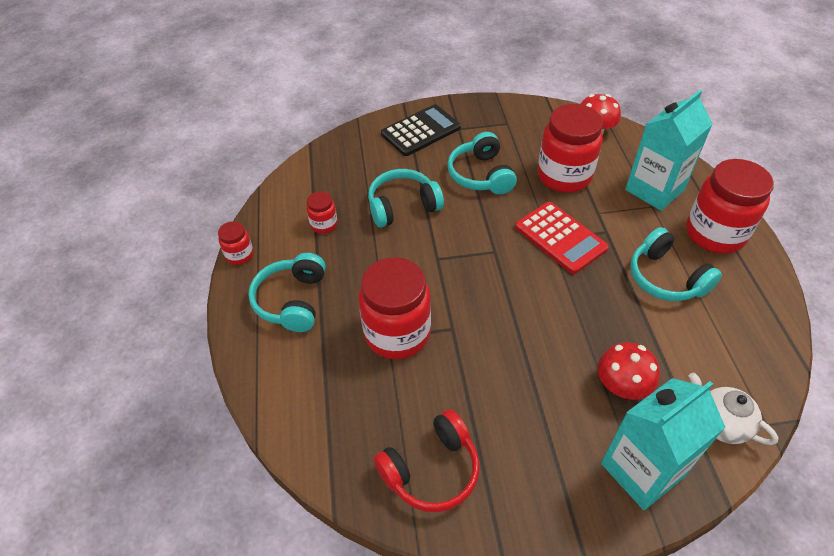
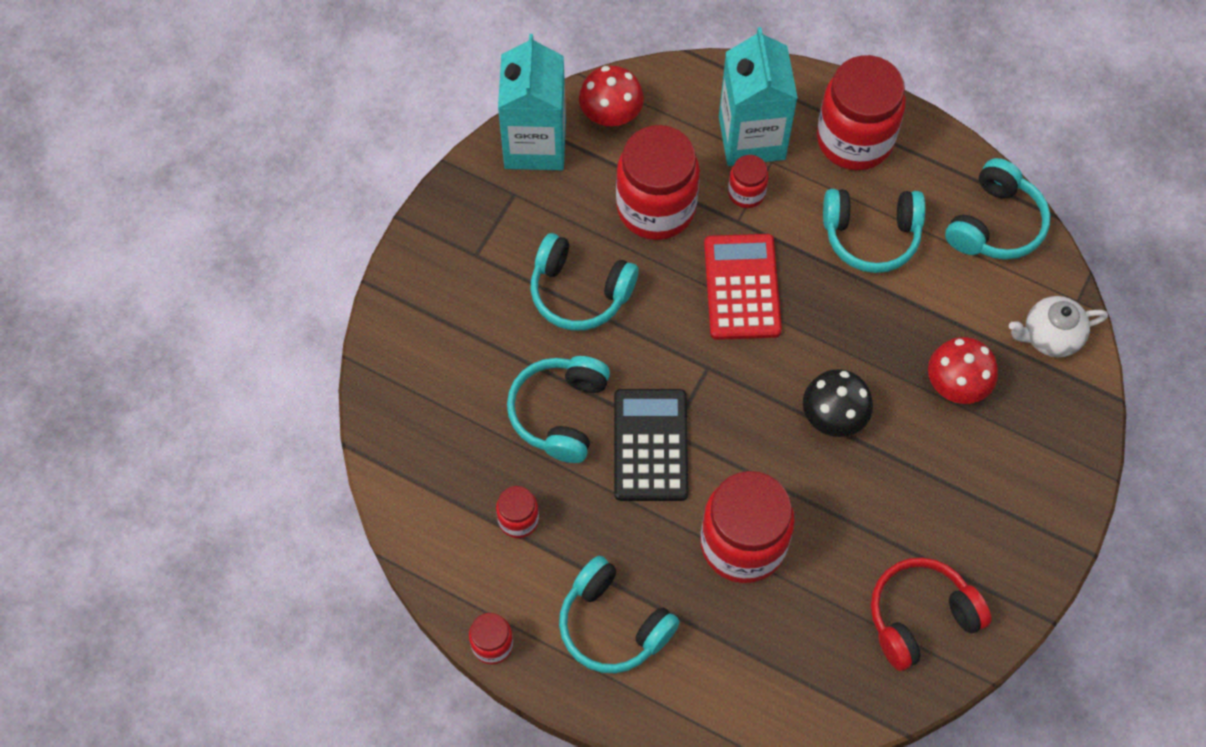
camera: 55 degrees left, 15 degrees up
red headphones [374,409,479,513] -> red headphones turned 120 degrees counterclockwise [871,557,991,671]
black calculator [381,104,461,156] -> black calculator moved to [614,389,688,501]
red calculator [515,202,609,274] -> red calculator turned 90 degrees counterclockwise [704,234,782,340]
turquoise carton [601,378,725,510] -> turquoise carton moved to [498,34,566,170]
none -> red jar [728,155,769,208]
none -> black mushroom [803,369,873,437]
none -> turquoise headphones [945,158,1050,260]

